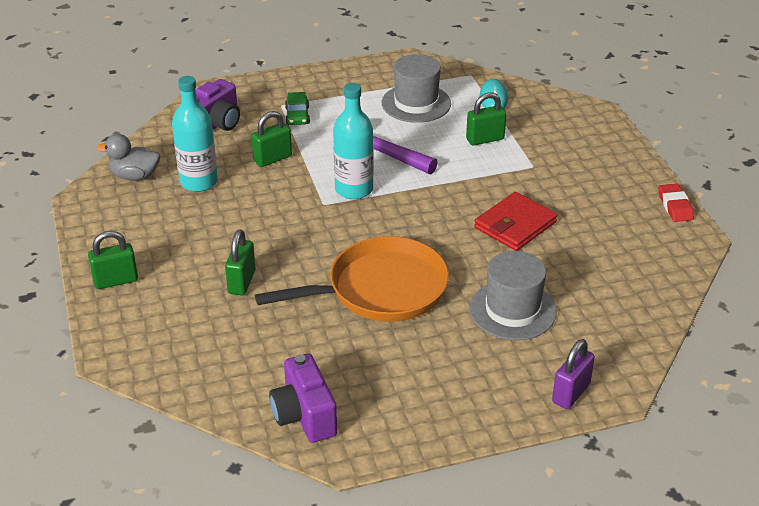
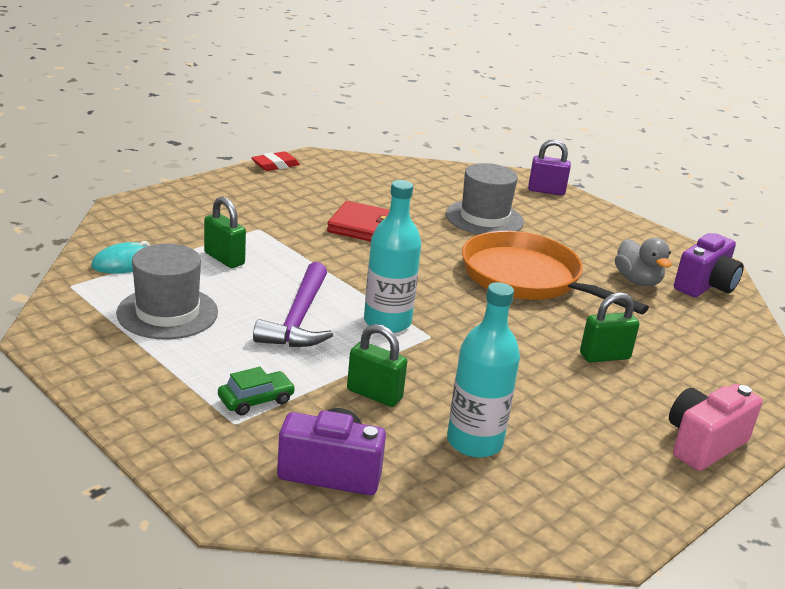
camera: 120 degrees left, 10 degrees down
green padlock [88,231,138,289] -> pink camera [669,384,762,471]
grey duck [96,134,160,181] -> grey duck moved to [615,238,672,286]

